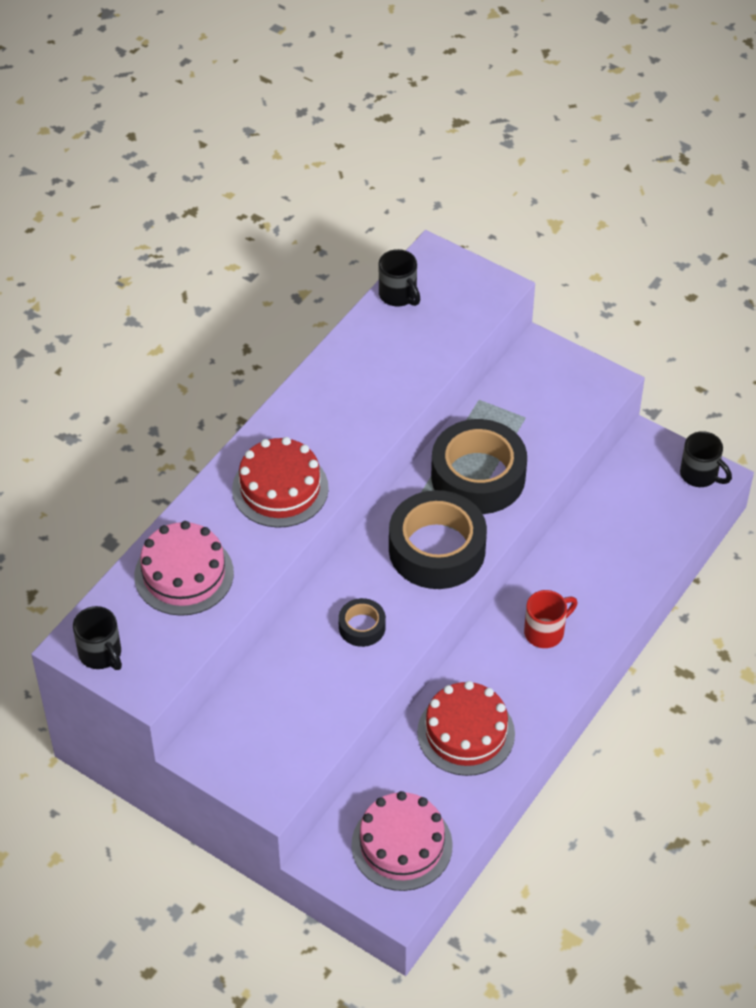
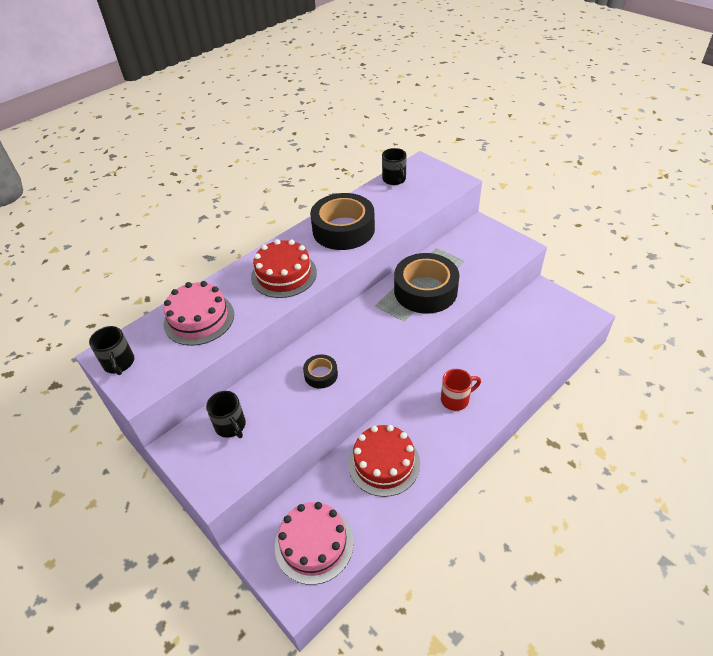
camera: 15 degrees right, 5 degrees down
black tape [389,490,487,589] -> black tape moved to [310,193,375,250]
black mug [680,431,732,487] -> black mug moved to [206,391,246,438]

